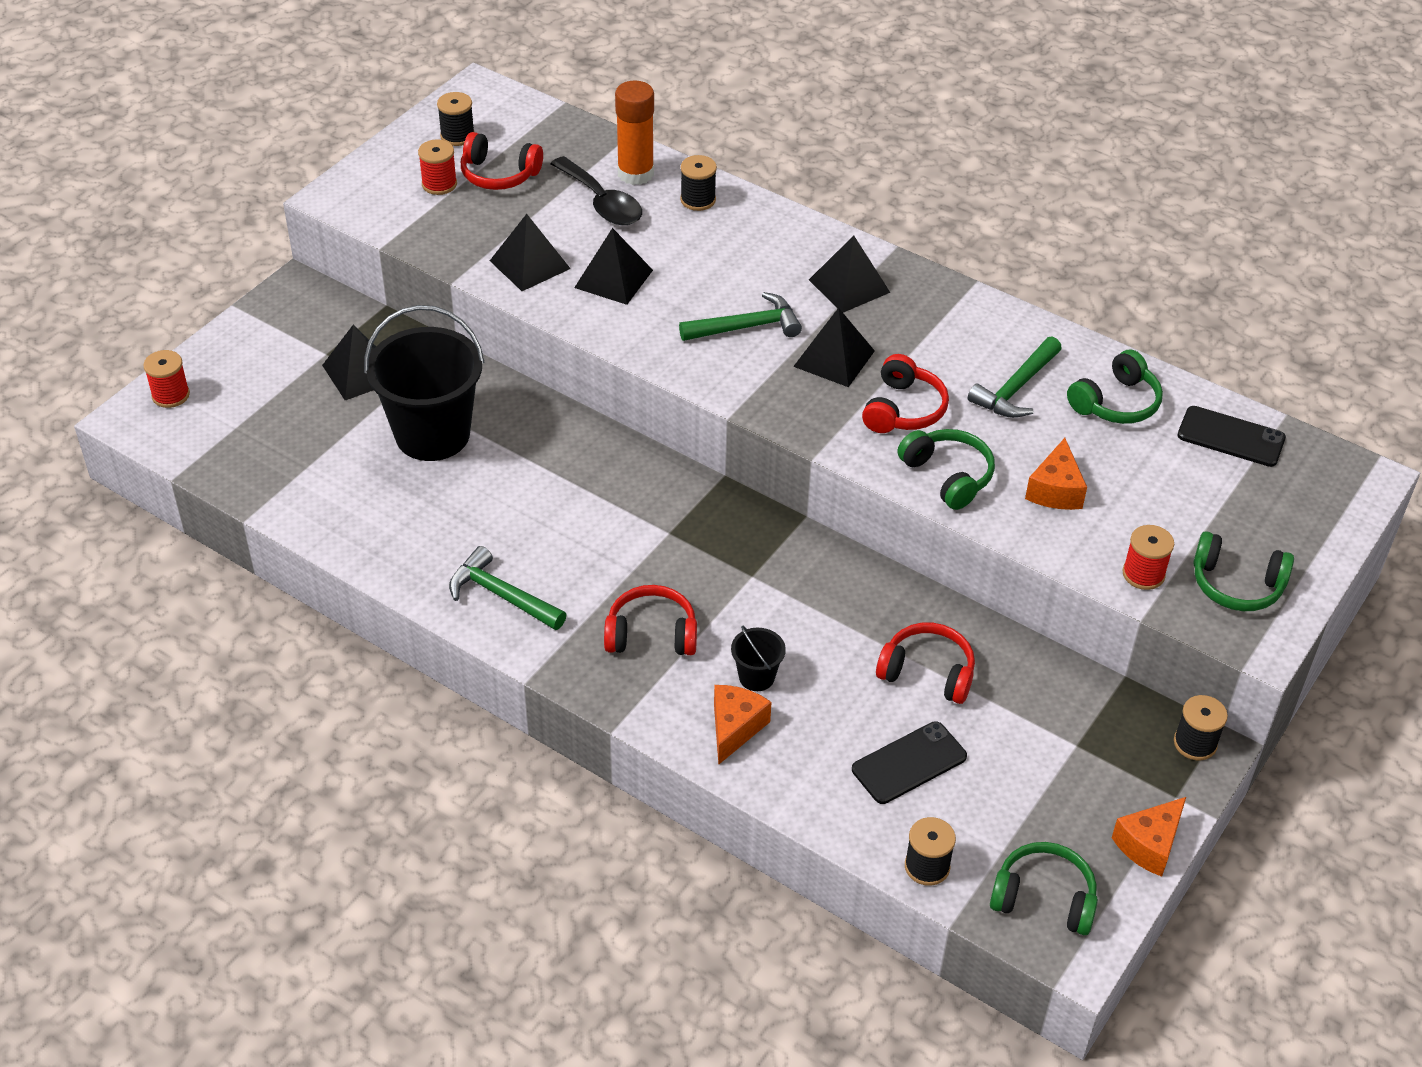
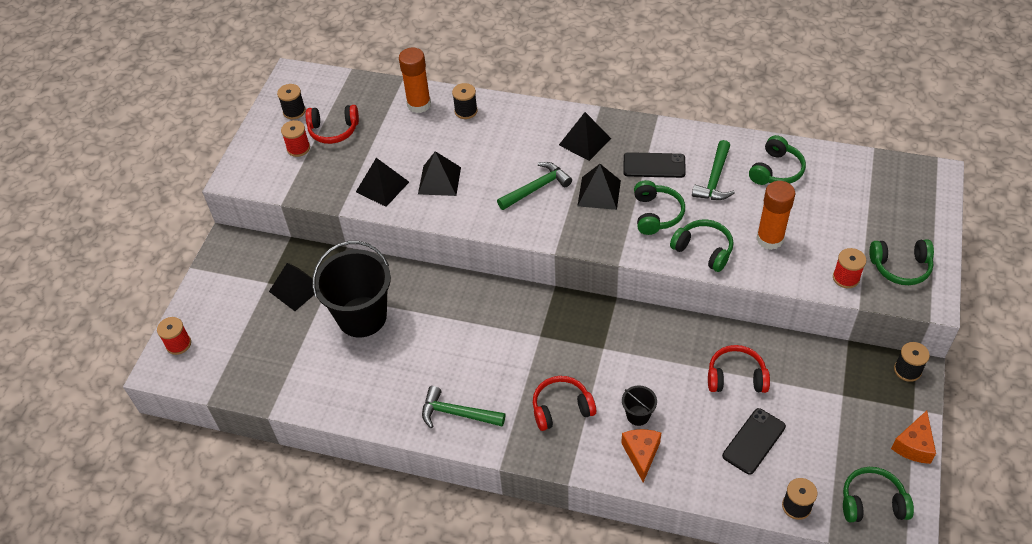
camera: 15 degrees left, 5 degrees up
black spoon [551,156,642,225] -> none
red headphones [862,354,949,433] -> green headphones [634,180,685,235]
orange cheese [1025,438,1087,510] -> orange glue stick [756,181,795,250]
black phone [1178,406,1286,467] -> black phone moved to [623,152,686,178]

